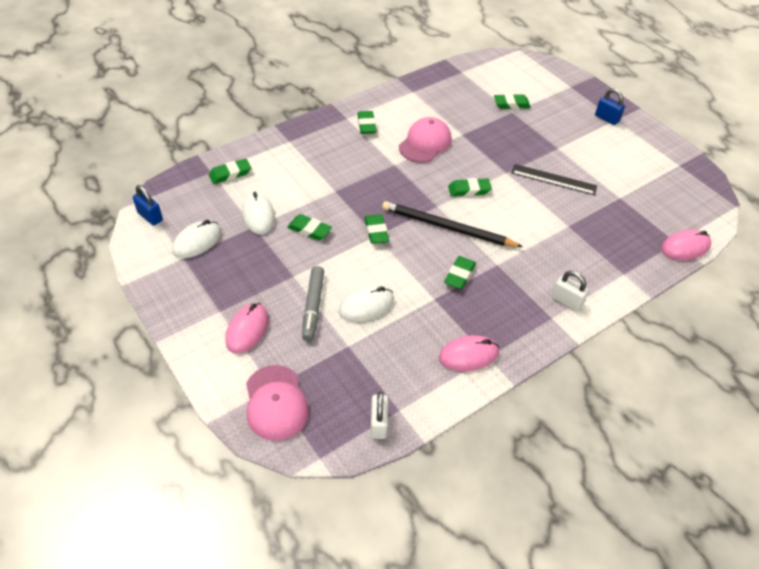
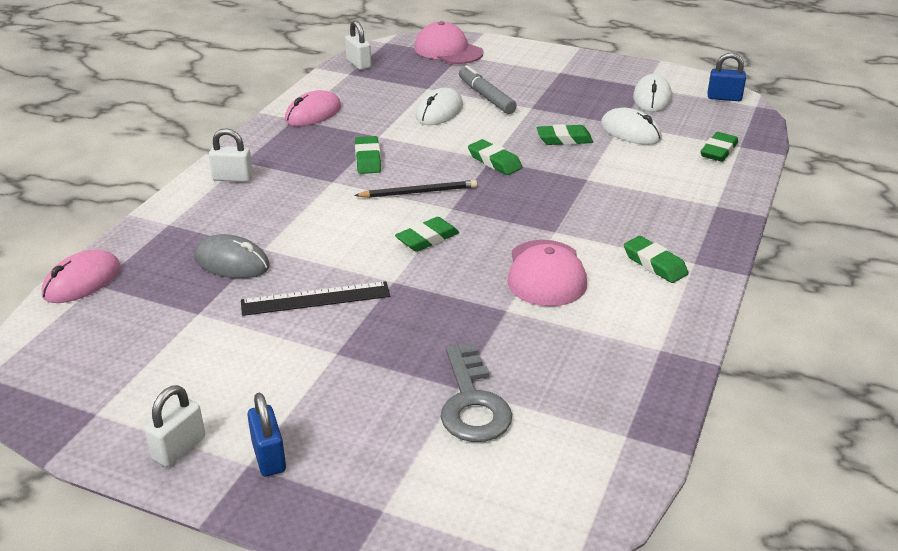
camera: 150 degrees right, 15 degrees down
pink mouse [225,303,269,354] -> none
black pencil [382,201,523,247] -> black pencil [354,180,477,198], size x0.61
green eraser [494,94,531,109] -> grey key [440,344,512,442]
blue padlock [595,88,625,125] -> blue padlock turned 60 degrees clockwise [247,393,286,476]
none -> white padlock [145,385,205,467]
none -> grey mouse [194,234,270,278]

